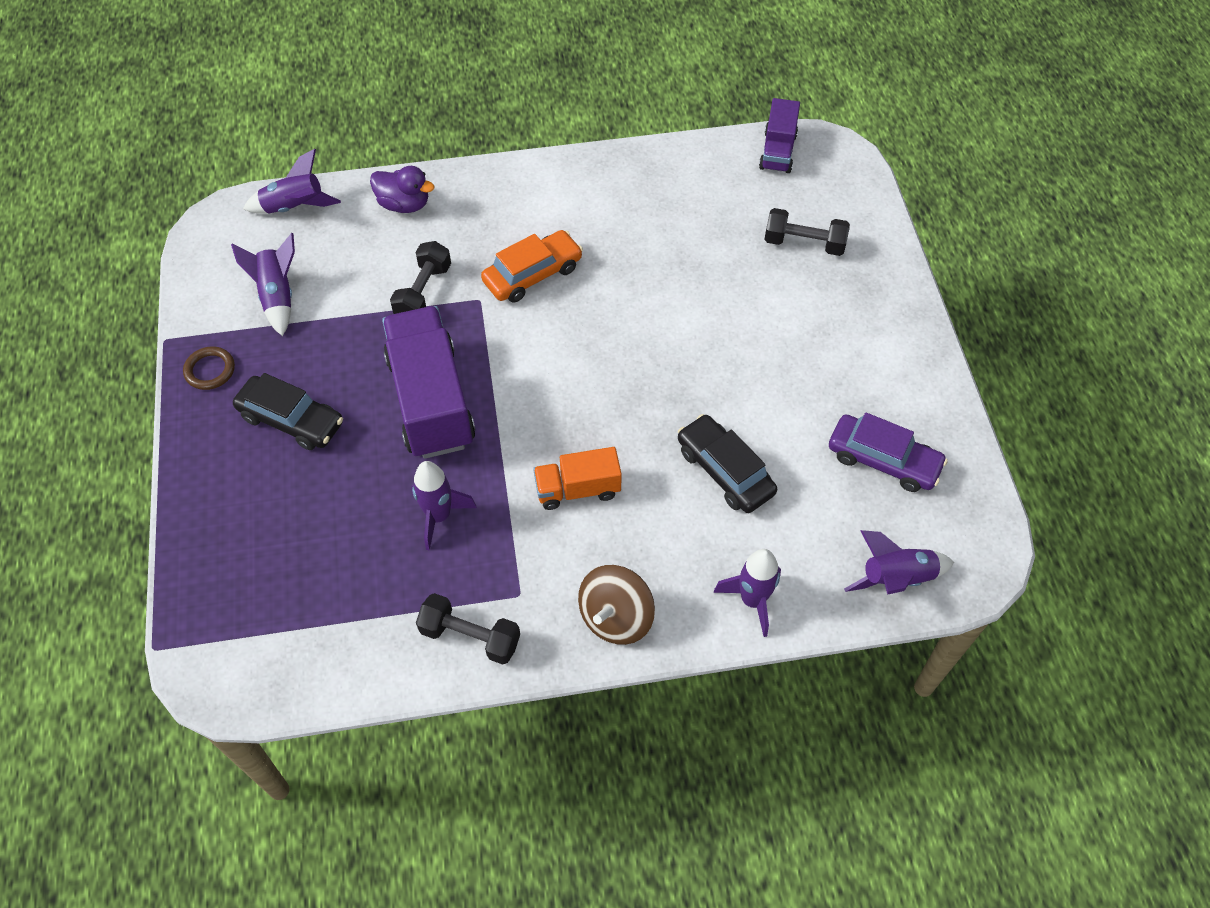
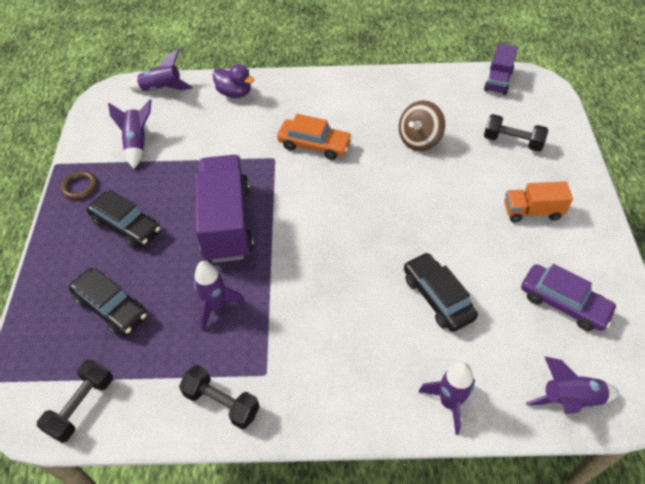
camera: 10 degrees right, 5 degrees down
black dumbbell [390,241,451,314] -> black dumbbell moved to [37,360,113,443]
orange car [481,230,583,303] -> orange car turned 45 degrees clockwise [277,114,353,160]
orange truck [533,447,622,510] -> orange truck moved to [504,181,573,222]
brown spinning top [578,565,655,645] -> brown spinning top moved to [399,101,445,151]
none -> black car [69,268,148,336]

